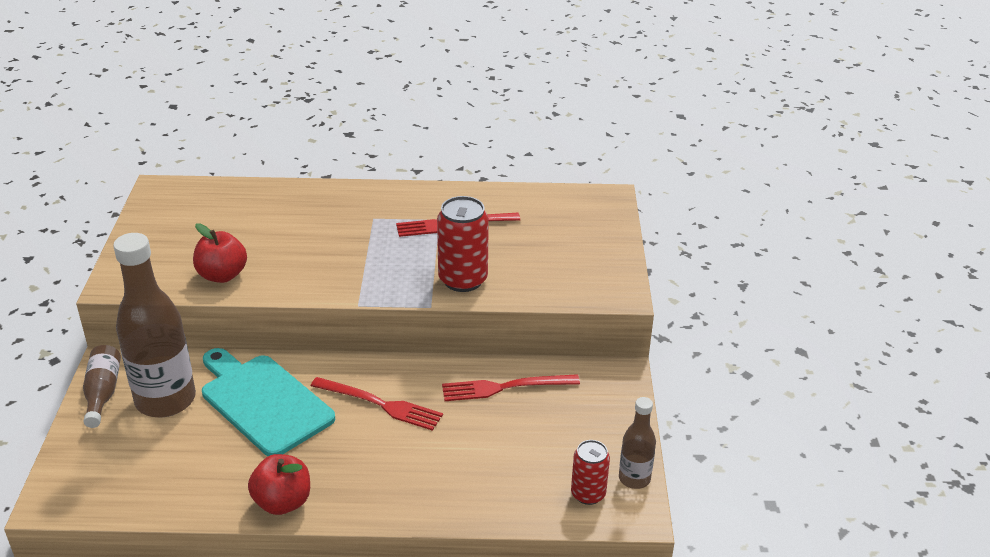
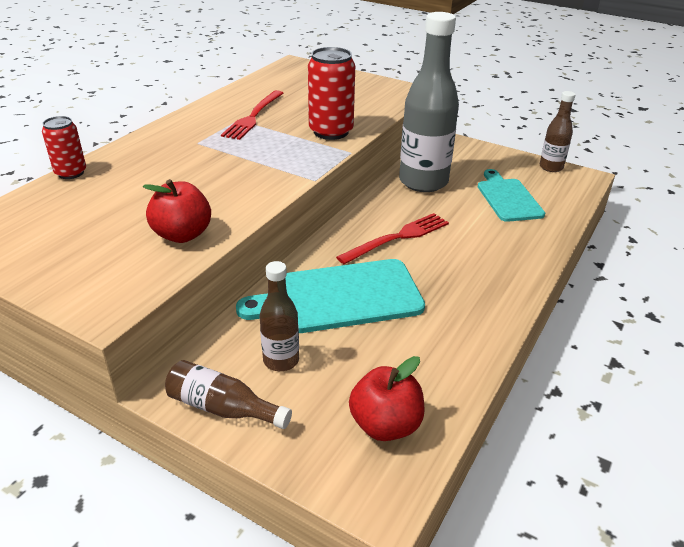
camera: 60 degrees left, 0 degrees up
brown bottle [113,233,196,417] -> brown bottle [260,261,299,371], size x0.50
red apple [248,454,310,515] -> red apple moved to [349,356,425,441]
red fork [442,374,580,401] -> grey bottle [399,12,459,192]
red can [571,440,610,505] -> red can moved to [42,116,86,179]
none -> turquoise cutting board [478,169,545,222]

